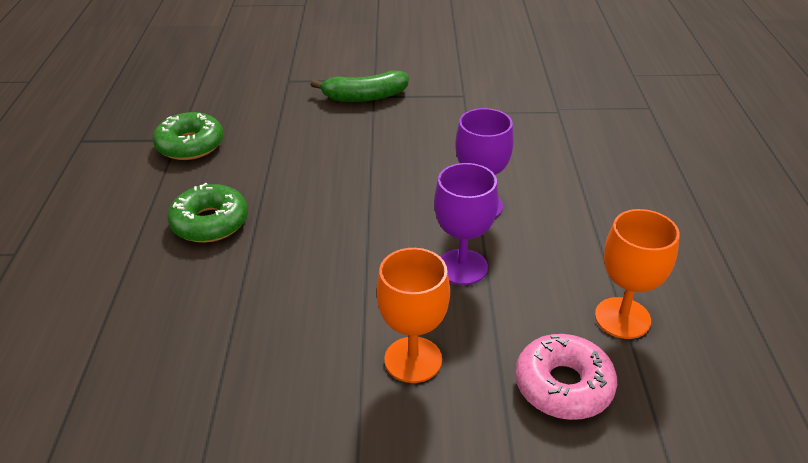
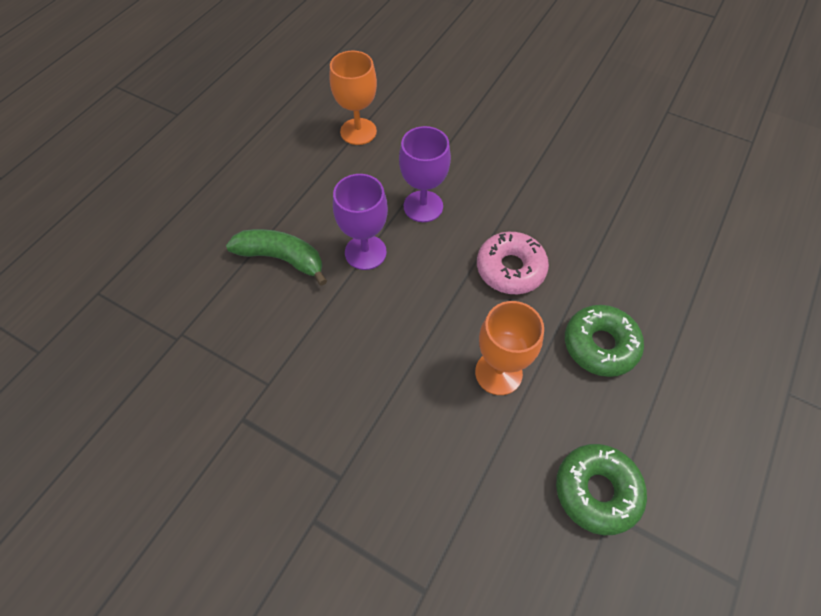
camera: 150 degrees left, 20 degrees up
green banana [311,71,409,102] -> green banana moved to [226,229,327,286]
orange goblet [377,248,450,383] -> orange goblet moved to [475,301,544,395]
pink donut [515,334,617,420] -> pink donut moved to [477,232,549,294]

